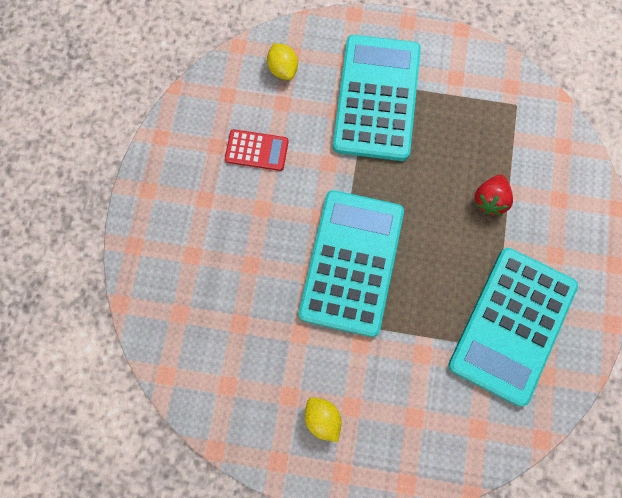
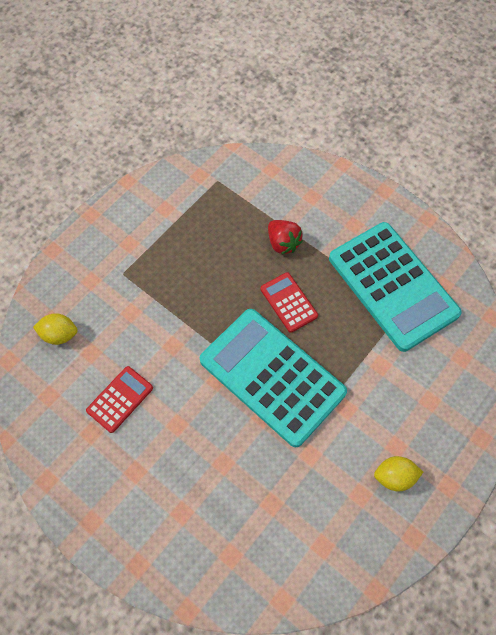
camera: 60 degrees left, 10 degrees down
turquoise calculator [333,35,421,161] -> none
none -> red calculator [260,272,318,333]

